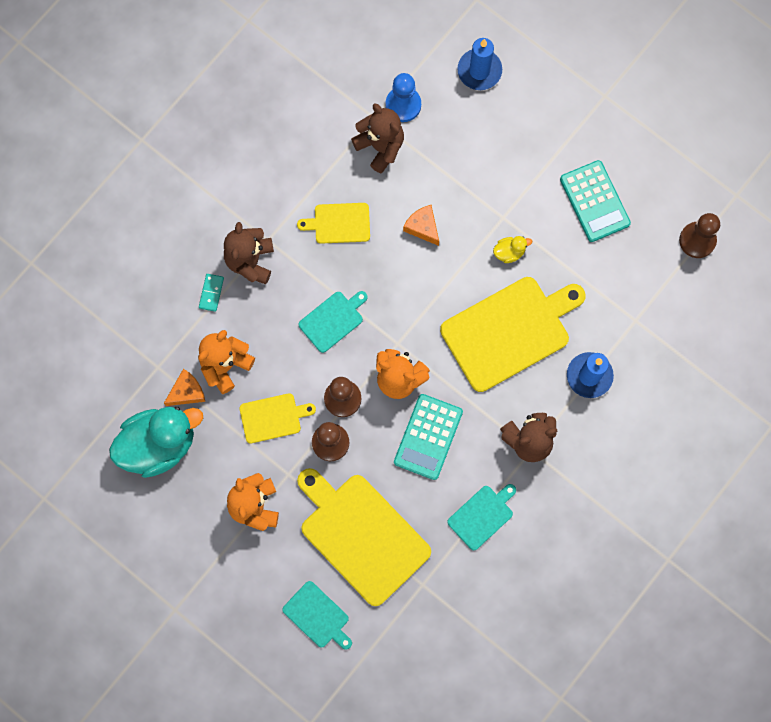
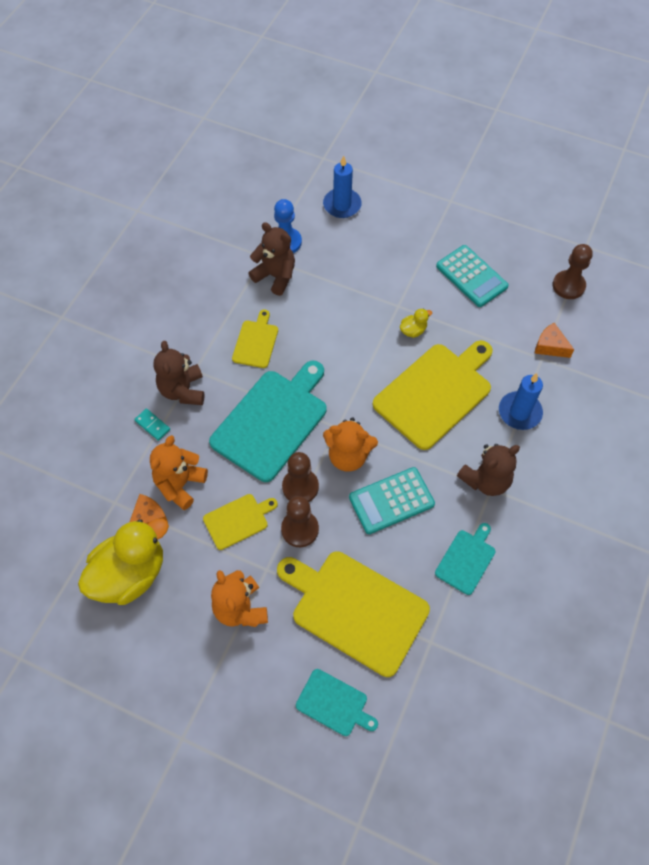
camera: 15 degrees left, 15 degrees down
turquoise duck [109,407,203,478] -> yellow duck [78,519,169,605]
turquoise domino [199,274,224,312] -> turquoise domino turned 45 degrees counterclockwise [134,408,170,441]
yellow cutting board [297,203,370,244] -> yellow cutting board turned 120 degrees clockwise [232,309,278,368]
turquoise cutting board [299,291,368,353] -> turquoise cutting board [209,361,327,482], size x1.99
turquoise calculator [394,394,463,480] -> turquoise calculator turned 60 degrees clockwise [349,467,435,534]
orange cheese [403,205,439,246] -> orange cheese moved to [534,323,574,358]

